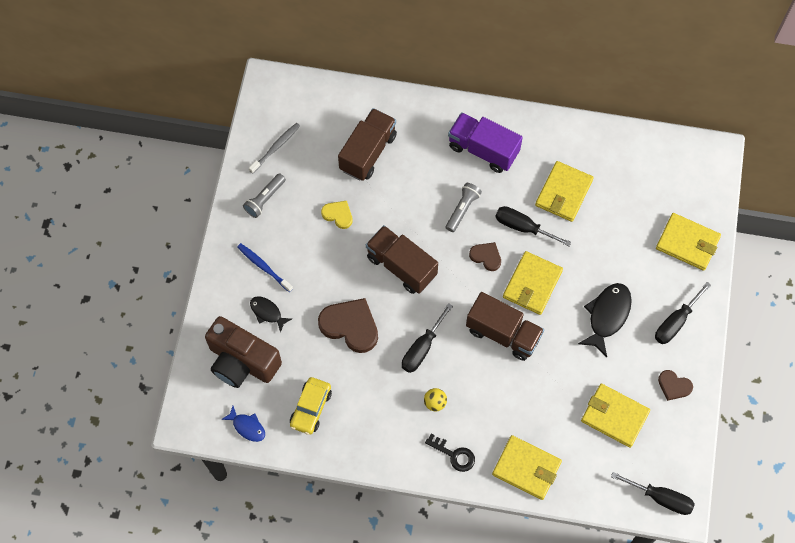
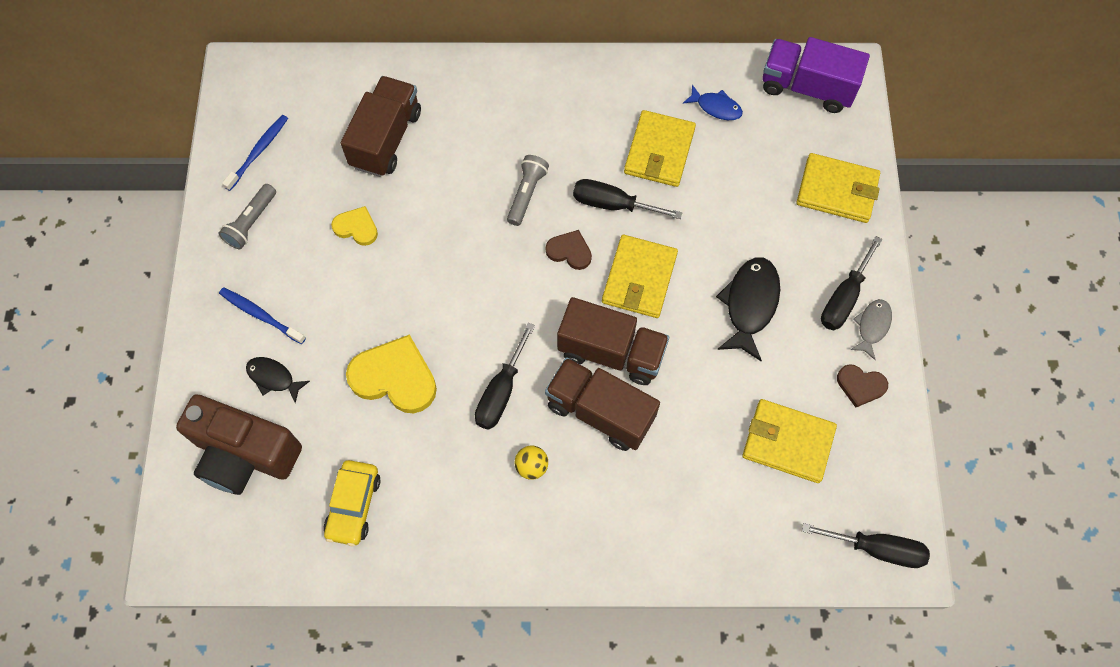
camera: 10 degrees left, 0 degrees up
blue fish [221,406,265,442] -> blue fish moved to [683,85,743,120]
grey toothbrush [249,123,300,174] -> blue toothbrush [222,115,288,191]
brown heart [318,298,378,353] -> yellow heart [346,334,437,413]
brown truck [366,225,438,294] -> brown truck moved to [545,357,660,451]
black key [425,434,475,472] -> none
purple truck [448,112,523,173] -> purple truck moved to [762,37,870,113]
yellow wallet [492,435,562,500] -> none
none -> grey fish [850,299,892,360]

